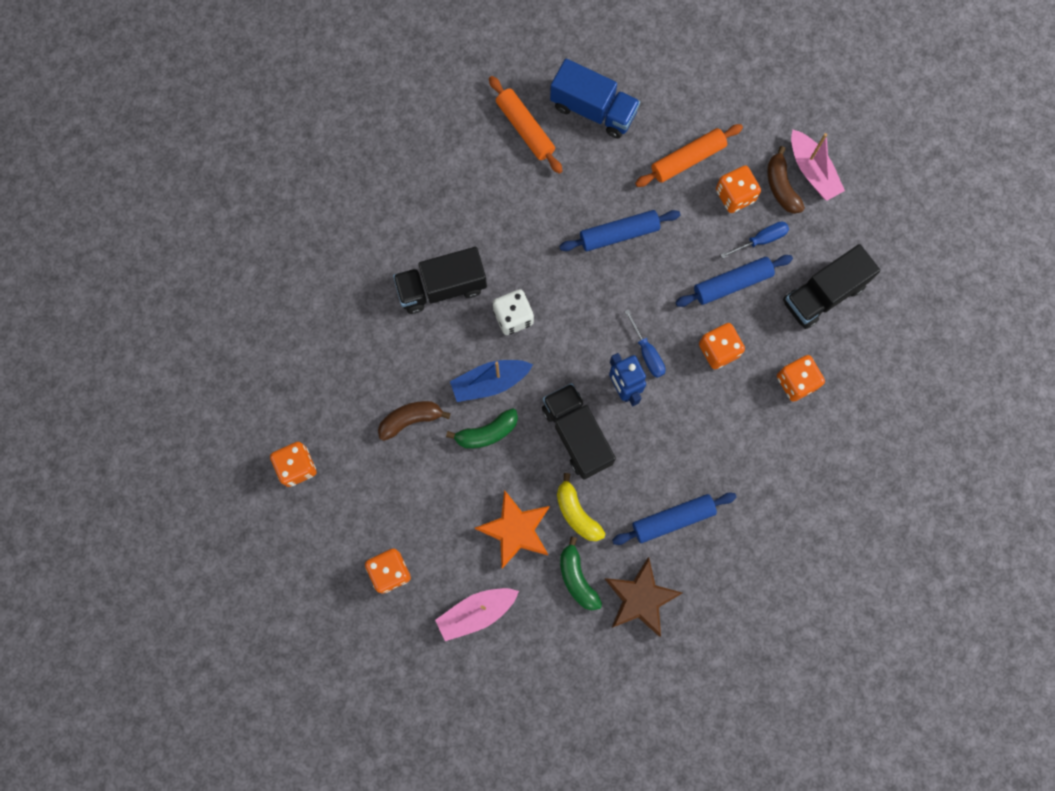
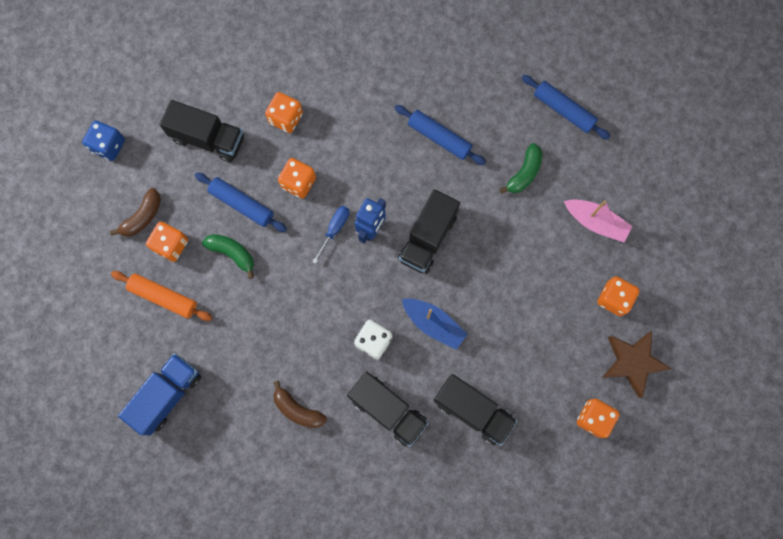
camera: 125 degrees left, 0 degrees up
brown banana [378,401,451,441] -> brown banana moved to [273,381,327,428]
green banana [446,408,518,449] -> green banana moved to [202,234,254,279]
orange star [475,490,550,569] -> none
orange rolling pin [489,76,563,174] -> none
blue truck [550,59,640,139] -> blue truck turned 45 degrees clockwise [118,353,201,435]
yellow banana [557,473,605,541] -> none
blue rolling pin [559,210,680,251] -> blue rolling pin moved to [522,75,611,140]
brown star [605,557,682,637] -> brown star moved to [602,331,671,398]
blue screwdriver [720,221,789,259] -> none
pink boat [791,130,845,201] -> none
none -> blue dice [82,121,125,161]
none -> black truck [433,374,517,446]

